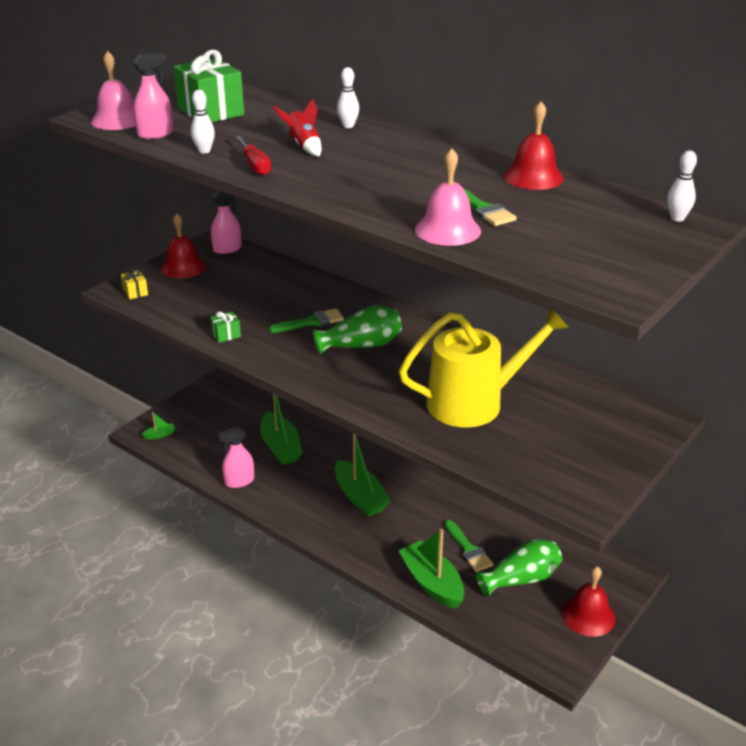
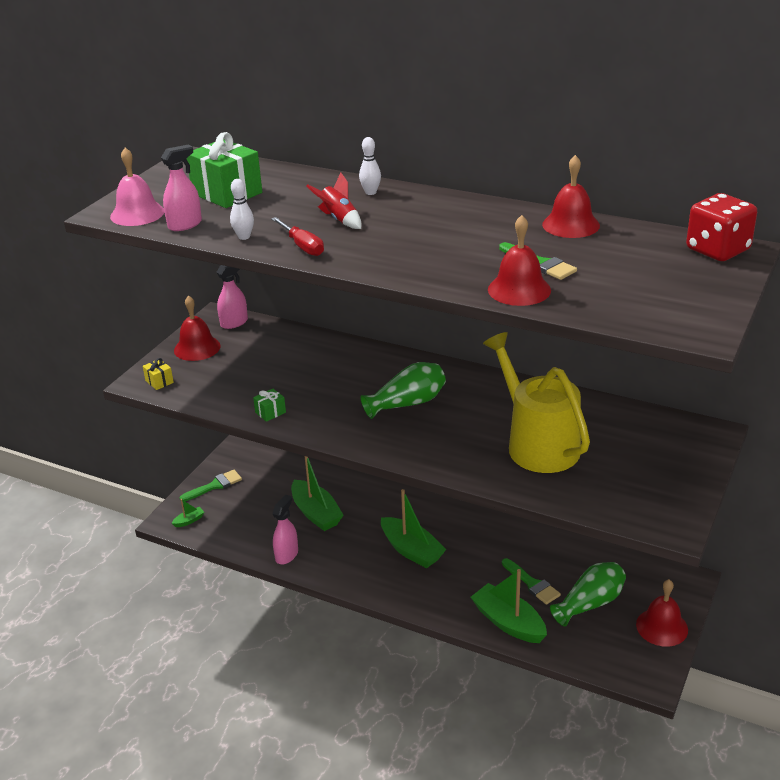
camera: 10 degrees left, 0 degrees up
pink spray bottle [217,426,254,488] -> pink spray bottle turned 150 degrees clockwise [273,495,298,565]
green brush [269,309,344,333] -> green brush moved to [180,470,242,502]
yellow watering can [399,309,569,428] -> yellow watering can turned 90 degrees counterclockwise [483,332,590,473]
pink bell [415,148,481,246] -> red bell [488,215,551,306]
white bowling pin [667,150,697,222] -> red dice [686,193,757,261]

